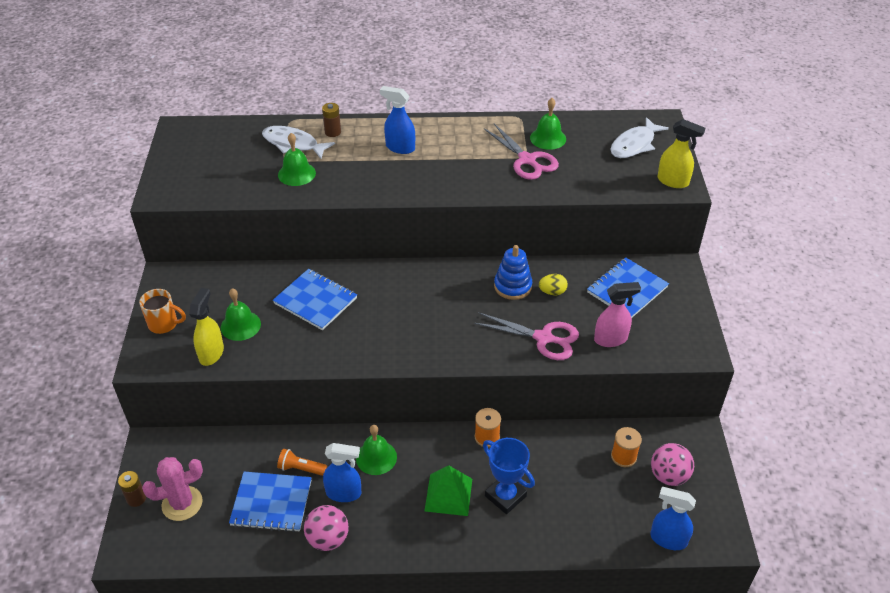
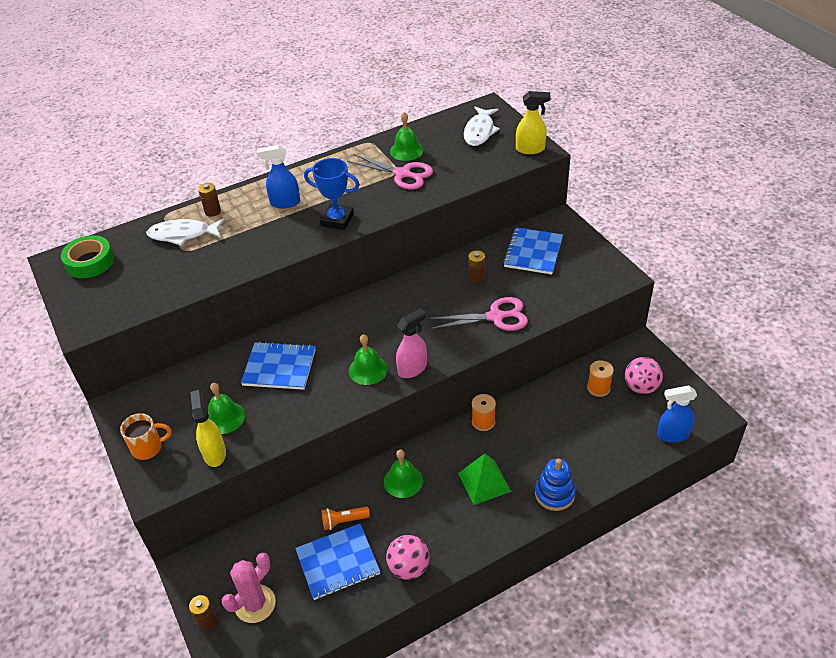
camera: 25 degrees left, 0 degrees up
green bell [278,133,316,186] -> green bell moved to [349,334,388,385]
blue spray bottle [323,443,361,502] -> none
blue trophy [483,438,535,514] -> blue trophy moved to [304,158,360,230]
blue stacking toy [494,245,532,300] -> blue stacking toy moved to [535,459,576,511]
yellow egg [539,274,568,295] -> brown battery [469,251,485,283]
pink spray bottle [594,282,641,347] -> pink spray bottle moved to [396,308,427,378]
none -> green tape [61,235,114,278]

